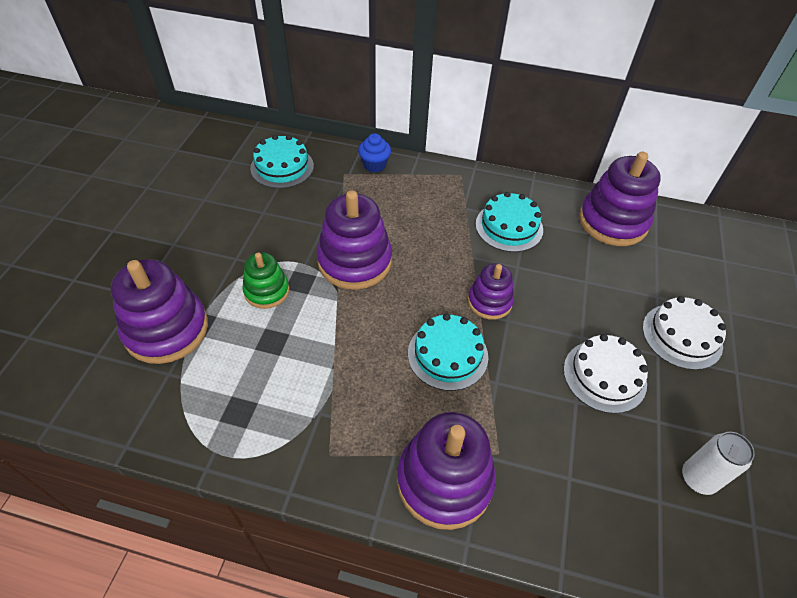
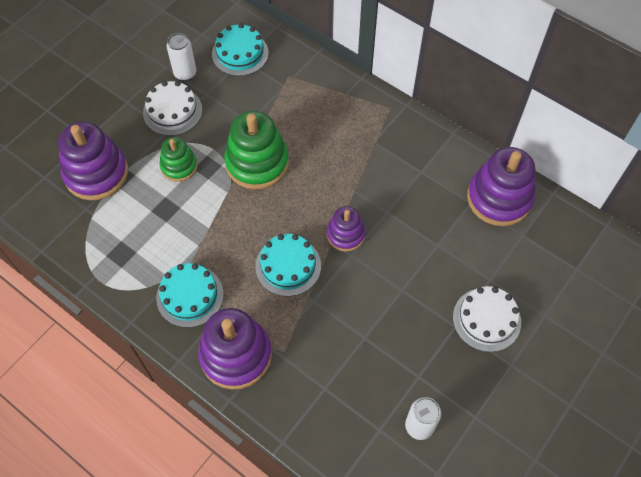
camera: 25 degrees right, 10 degrees up
purple stacking toy [316,190,392,290] -> green stacking toy [224,111,289,189]
blue cupcake [358,133,391,172] -> none
turquoise cake [476,192,543,252] -> turquoise cake moved to [156,263,224,328]
white cake [564,334,648,414] -> white cake moved to [143,81,202,136]
none -> white can [167,33,197,81]

